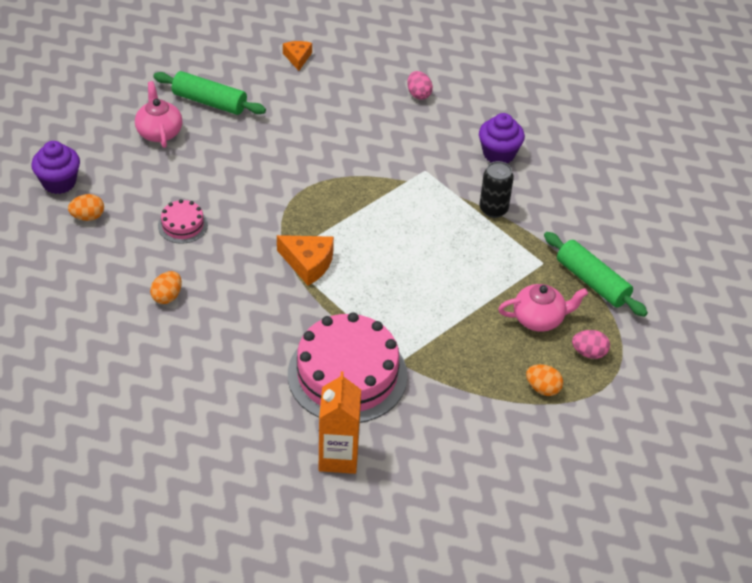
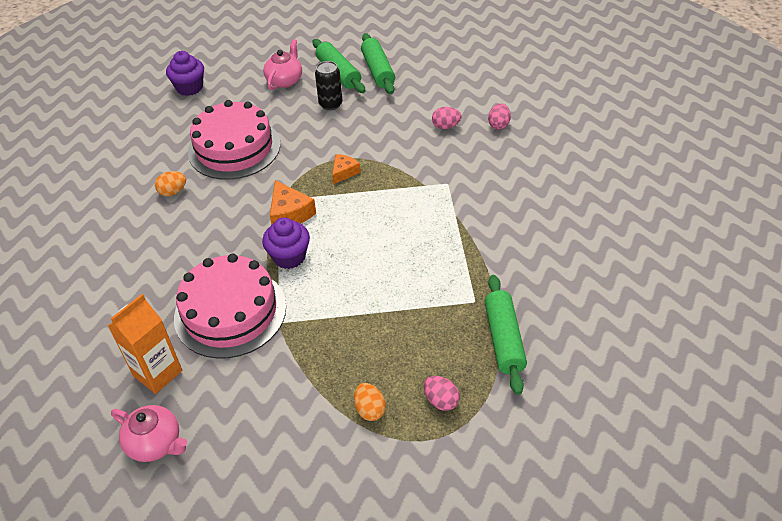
camera: 40 degrees right, 0 degrees up
orange egg [68,194,104,221] -> none
pink cake [158,199,208,244] -> pink cake [188,100,280,180], size x2.21
orange cheese [283,41,312,71] -> orange cheese moved to [332,154,361,184]
purple cupcake [479,113,525,163] -> purple cupcake moved to [262,217,310,269]
black can [479,161,514,218] -> black can moved to [315,61,343,110]
pink teapot [498,284,588,332] -> pink teapot moved to [111,405,187,462]
none -> green rolling pin [361,33,395,94]
none -> pink egg [432,107,461,129]

